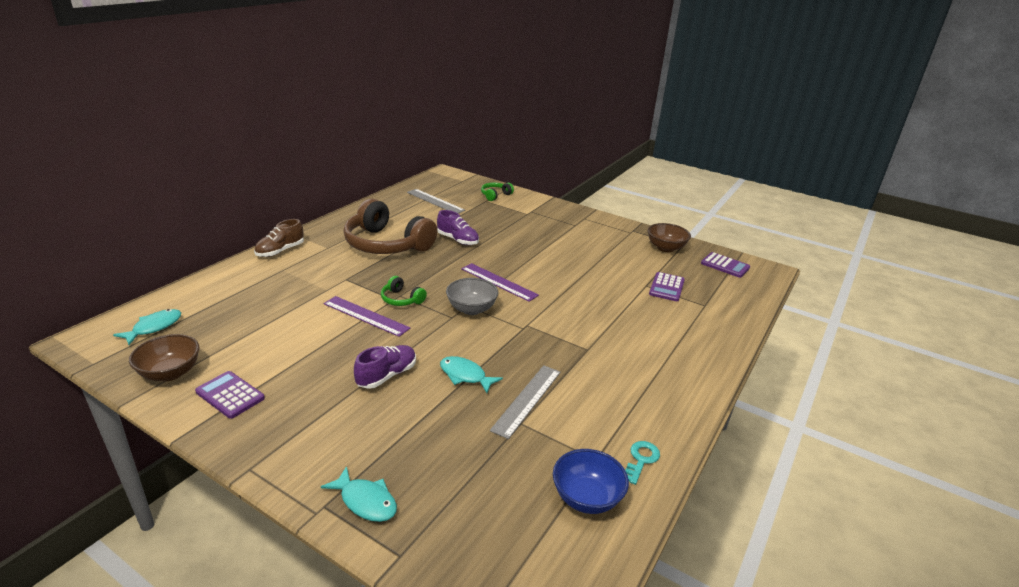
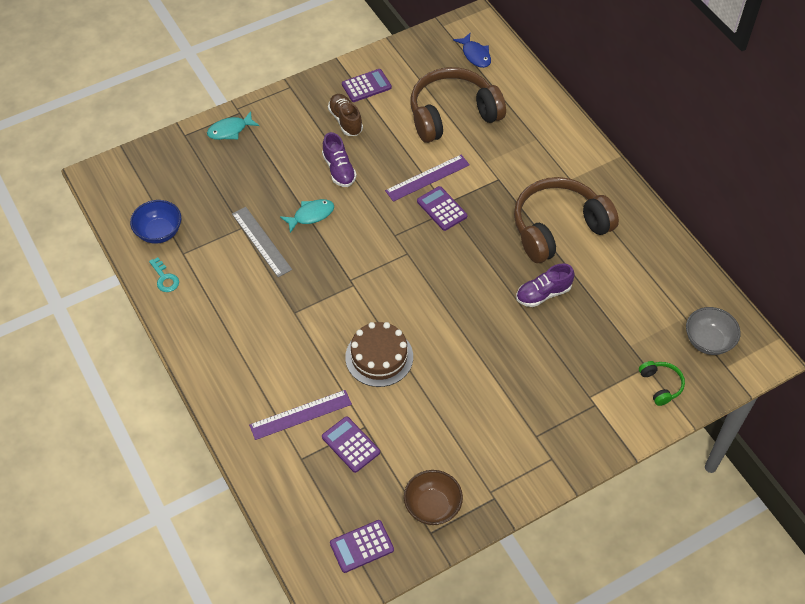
camera: 120 degrees right, 25 degrees up
turquoise fish [113,309,181,345] -> blue fish [453,33,491,68]
brown bowl [129,334,199,381] -> none
brown shoe [254,219,304,257] -> brown shoe moved to [328,94,363,136]
green headphones [381,276,427,306] -> purple calculator [417,186,467,231]
grey ruler [407,189,465,213] -> none
grey bowl [446,278,499,315] -> grey bowl moved to [686,307,741,355]
purple ruler [461,263,539,302] -> purple ruler moved to [249,390,352,440]
none -> brown cake [345,322,413,387]
none -> brown headphones [411,67,506,143]

